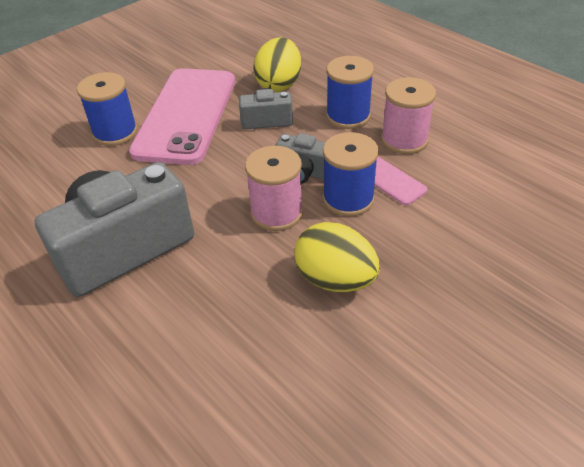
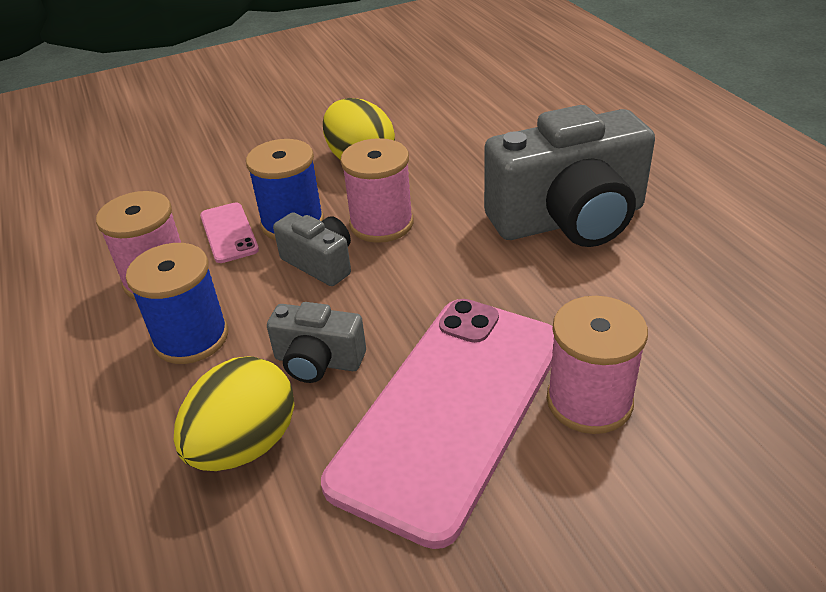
camera: 160 degrees left, 5 degrees down
blue spool [77,72,138,146] -> pink spool [547,296,648,434]

